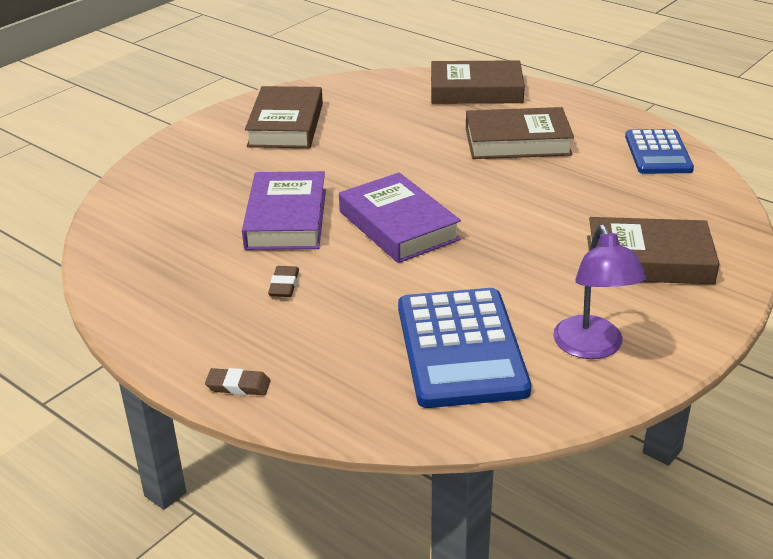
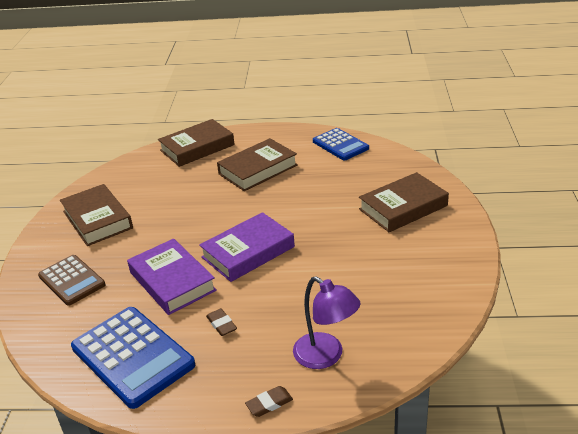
camera: 35 degrees left, 0 degrees up
purple book [339,173,461,263] -> purple book turned 60 degrees counterclockwise [199,212,295,282]
blue calculator [398,288,531,408] -> blue calculator moved to [71,307,195,409]
purple lamp [553,225,647,359] -> purple lamp moved to [293,276,361,369]
none -> brown calculator [38,255,105,306]

